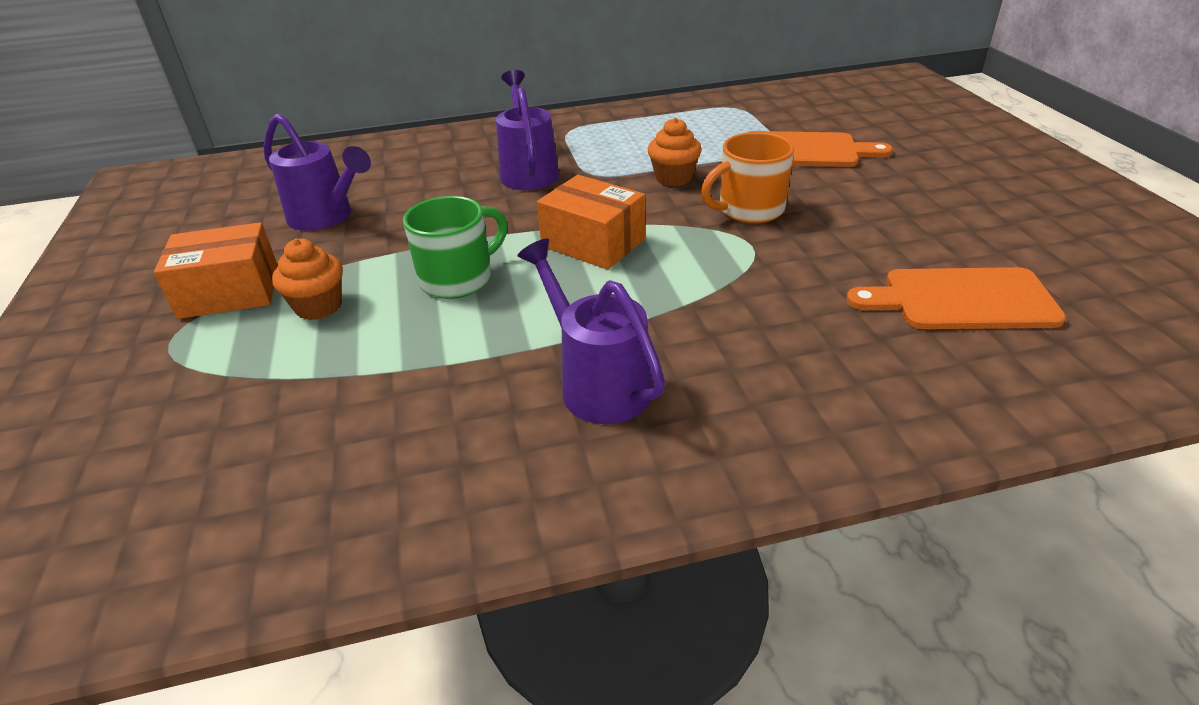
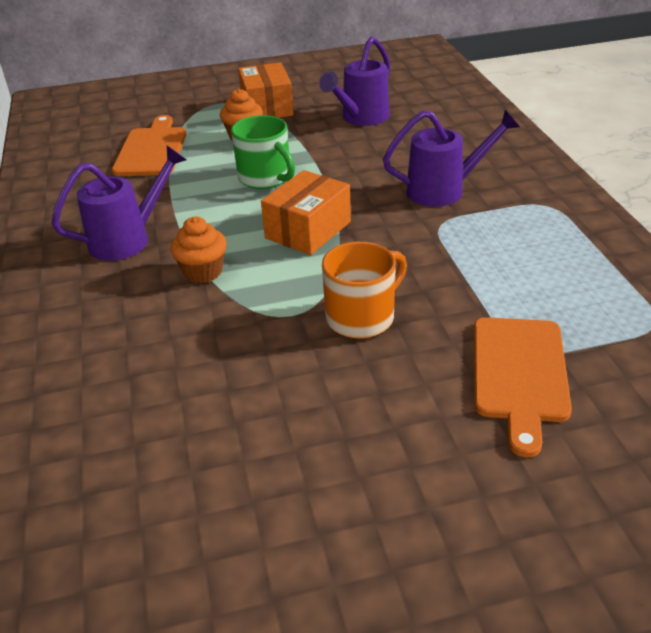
camera: 90 degrees right, 0 degrees up
orange cupcake [648,118,702,187] -> orange cupcake moved to [170,217,227,284]
orange mug [701,132,794,223] -> orange mug turned 75 degrees clockwise [322,242,407,339]
orange cutting board [846,267,1066,329] -> orange cutting board moved to [112,115,186,176]

